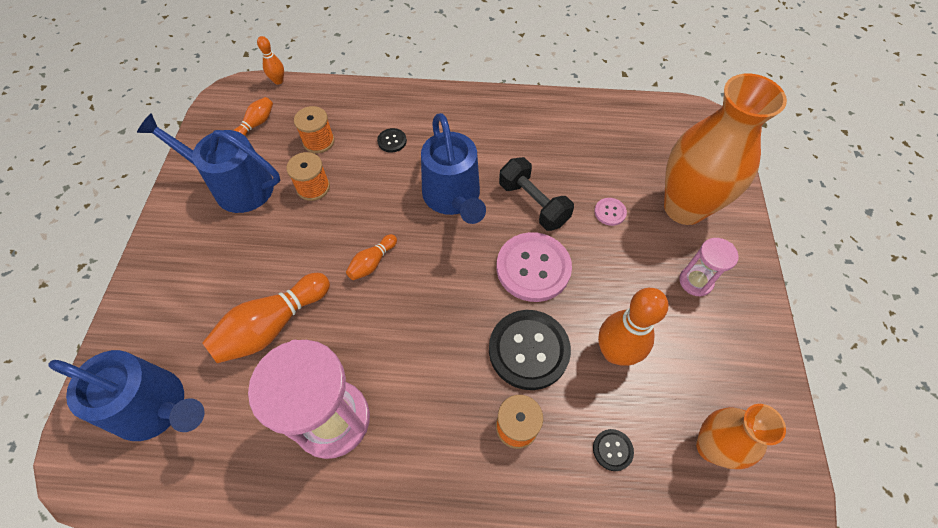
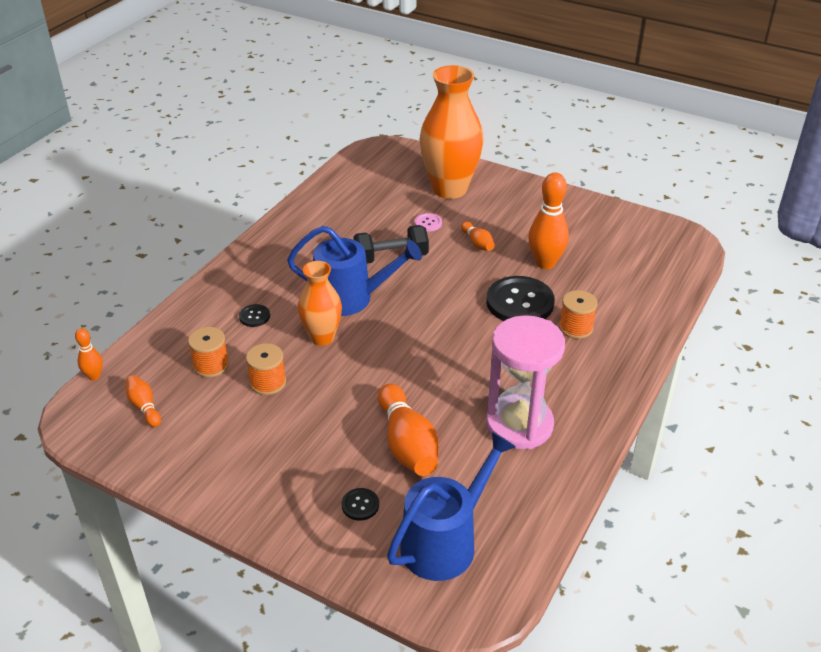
camera: 65 degrees left, 20 degrees down
blue watering can [137,113,280,213] -> none
orange bowling pin [346,234,397,280] -> orange bowling pin moved to [461,221,495,251]
pink button [496,232,572,302] -> none
black button [593,429,634,471] -> black button moved to [342,488,379,521]
pink hourglass [679,238,739,297] -> none
orange vase [696,404,786,469] -> orange vase moved to [298,261,342,346]

